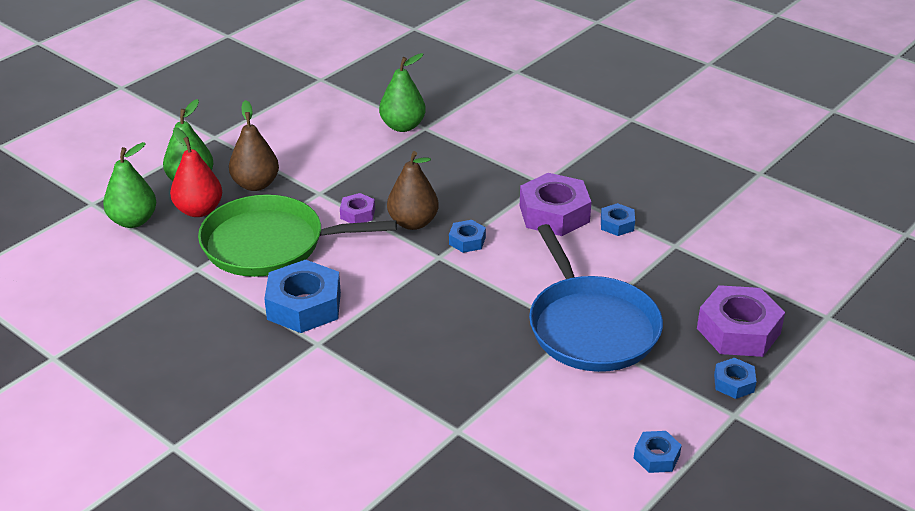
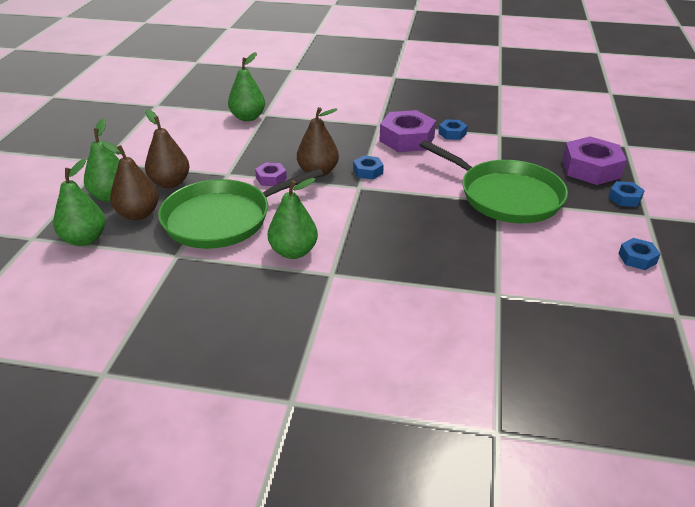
camera: 30 degrees left, 0 degrees up
red pear [170,127,222,217] -> brown pear [102,141,159,220]
blue nut [264,260,341,333] -> green pear [268,178,318,259]
blue pan [529,224,663,372] -> green pan [420,140,568,223]

